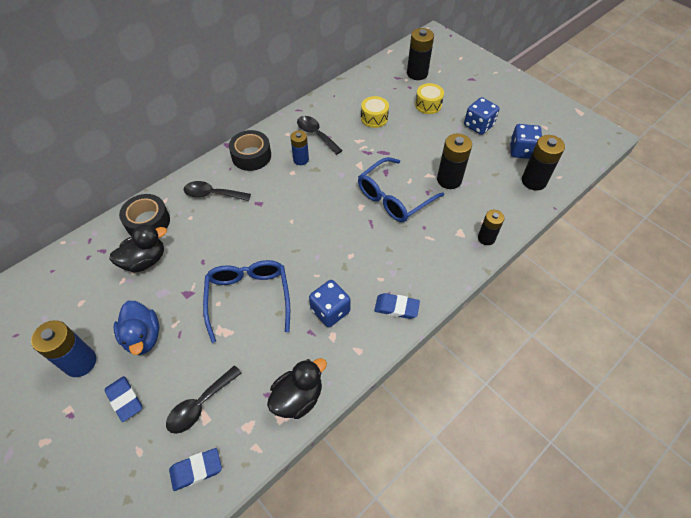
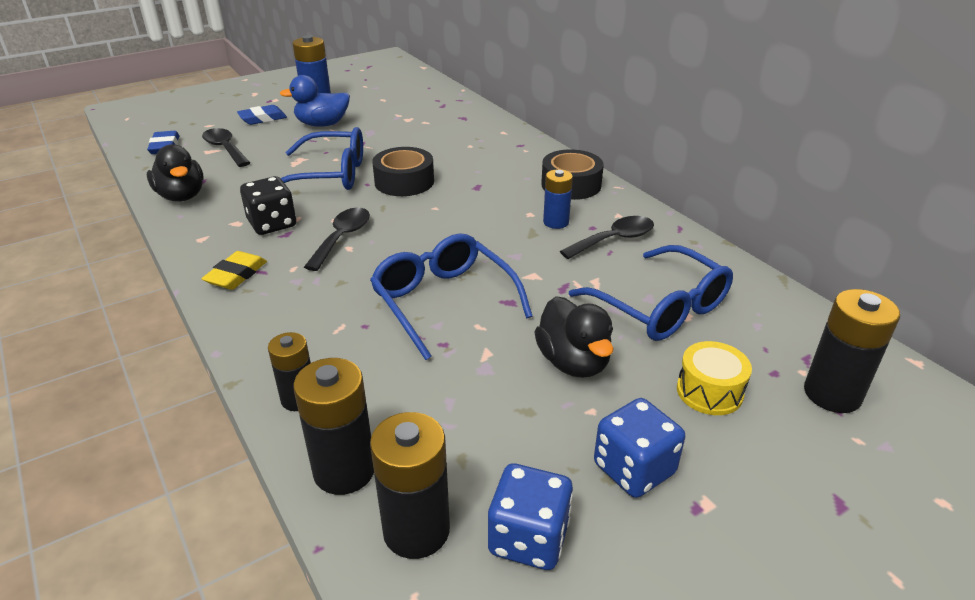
camera: 100 degrees right, 20 degrees down
black duck [109,224,167,273] -> black duck moved to [534,296,614,378]
black tape [119,194,170,236] -> black tape moved to [372,147,434,196]
black spoon [184,181,251,201] -> black spoon moved to [304,208,370,271]
blue dice [309,280,351,327] -> black dice [240,176,296,235]
yellow drum [361,96,389,128] -> blue glasses [569,245,733,341]
blue eraser [374,293,420,319] -> yellow eraser [201,251,267,290]
black battery [437,134,472,189] -> black battery moved to [293,358,374,495]

